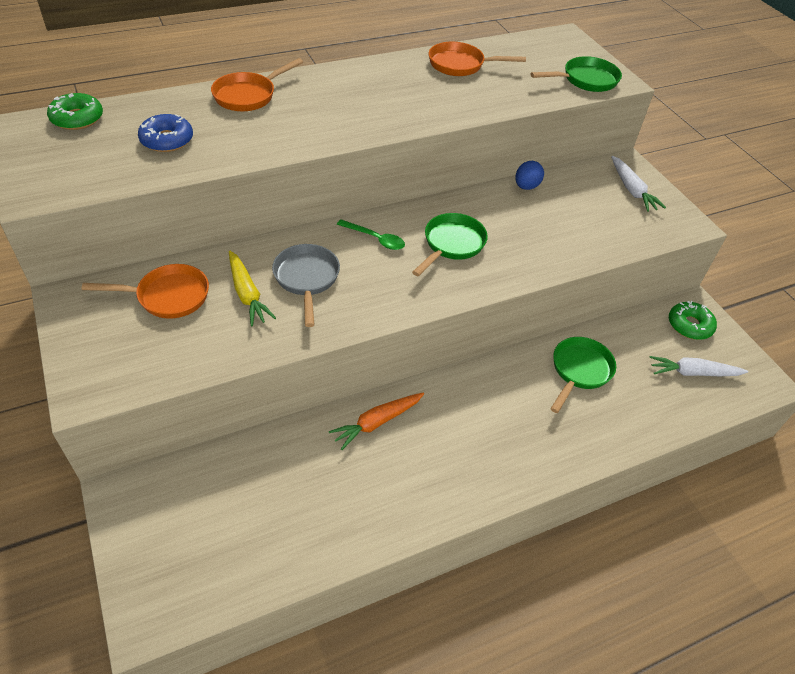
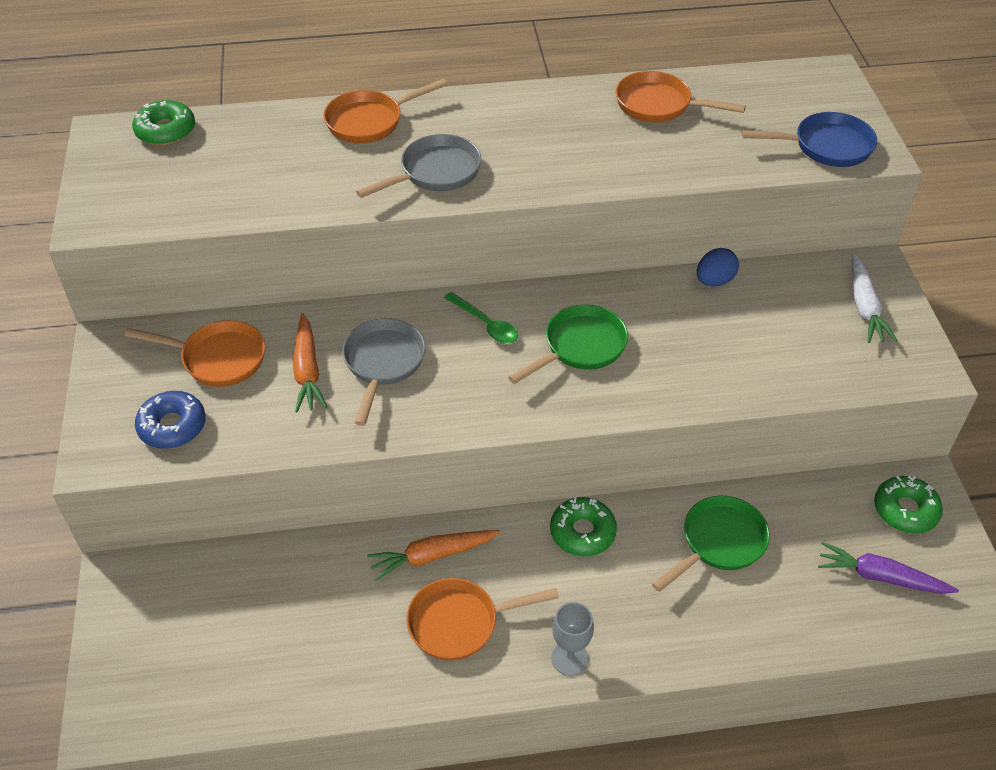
camera: 20 degrees right, 0 degrees up
blue donut [138,114,193,152] -> blue donut moved to [135,391,206,449]
yellow carrot [229,251,276,326] -> orange carrot [293,313,327,412]
green pan [531,56,622,92] -> blue pan [742,112,877,167]
white carrot [649,356,748,376] -> purple carrot [818,542,959,594]
none -> grey pan [356,134,481,198]
none -> orange pan [406,578,559,661]
none -> green donut [550,497,617,556]
none -> grey goblet [551,602,594,676]

